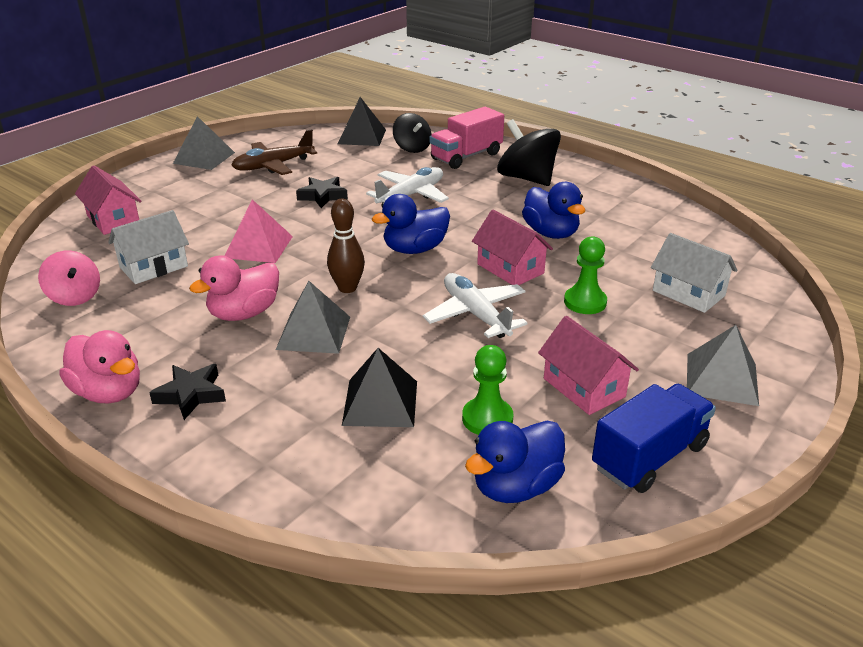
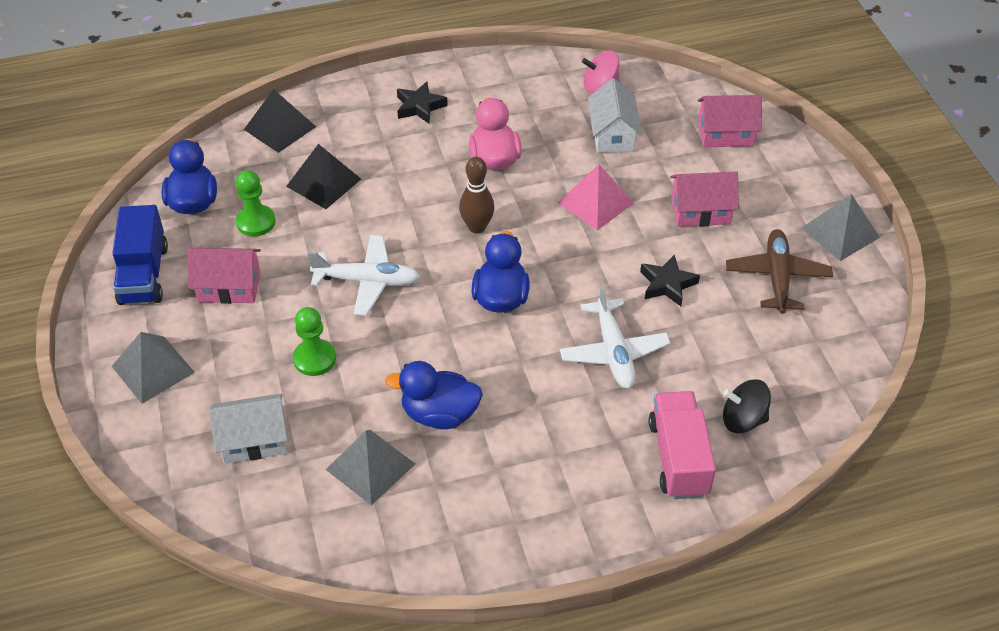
camera: 125 degrees right, 15 degrees up
pink duck [60,330,140,403] -> none
grey pyramid [276,281,350,354] -> grey pyramid moved to [326,430,415,505]
black pyramid [338,97,386,146] -> black pyramid moved to [244,89,316,153]
pink house [472,210,553,285] -> pink house moved to [670,171,739,227]
black spinning top [497,119,561,186] -> none

